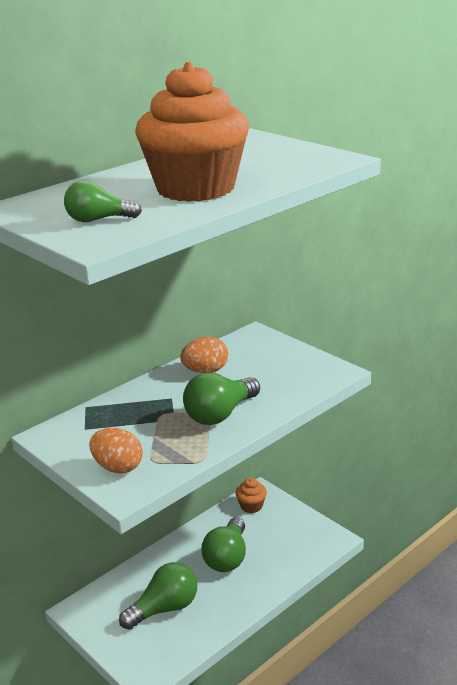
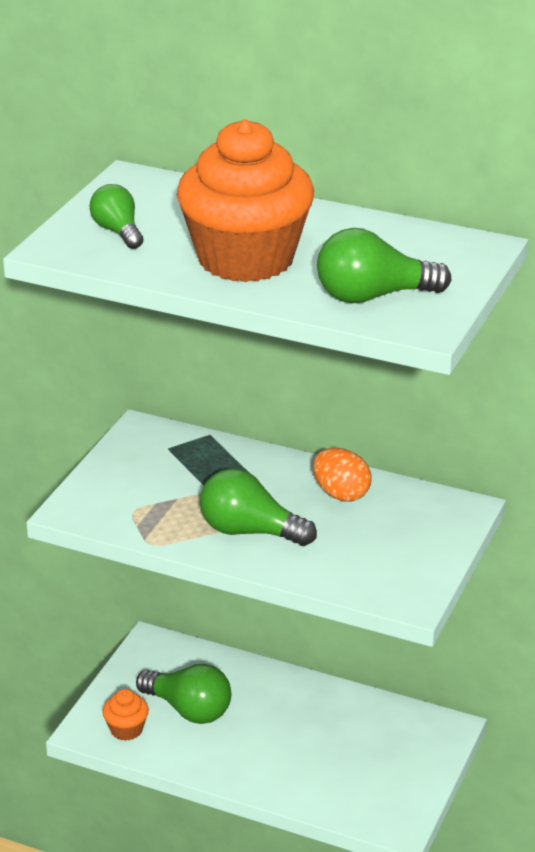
camera: 65 degrees right, 5 degrees up
orange egg [89,428,143,474] -> none
green light bulb [201,517,246,572] -> green light bulb moved to [317,228,451,303]
orange cupcake [236,478,267,513] -> orange cupcake moved to [102,689,149,741]

